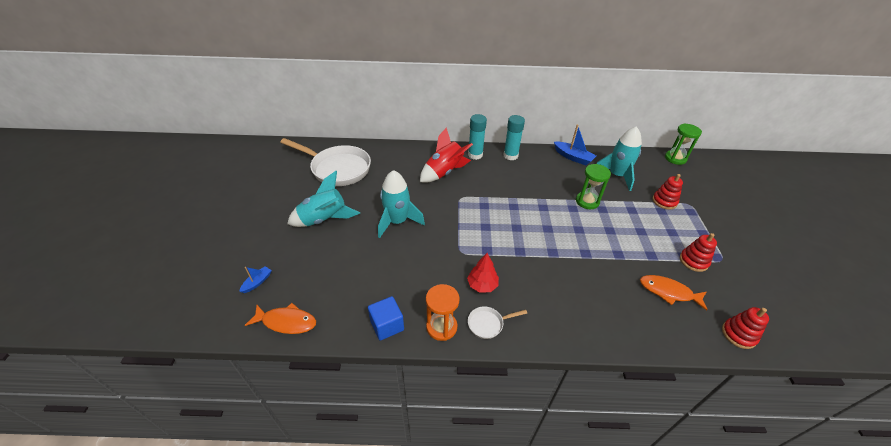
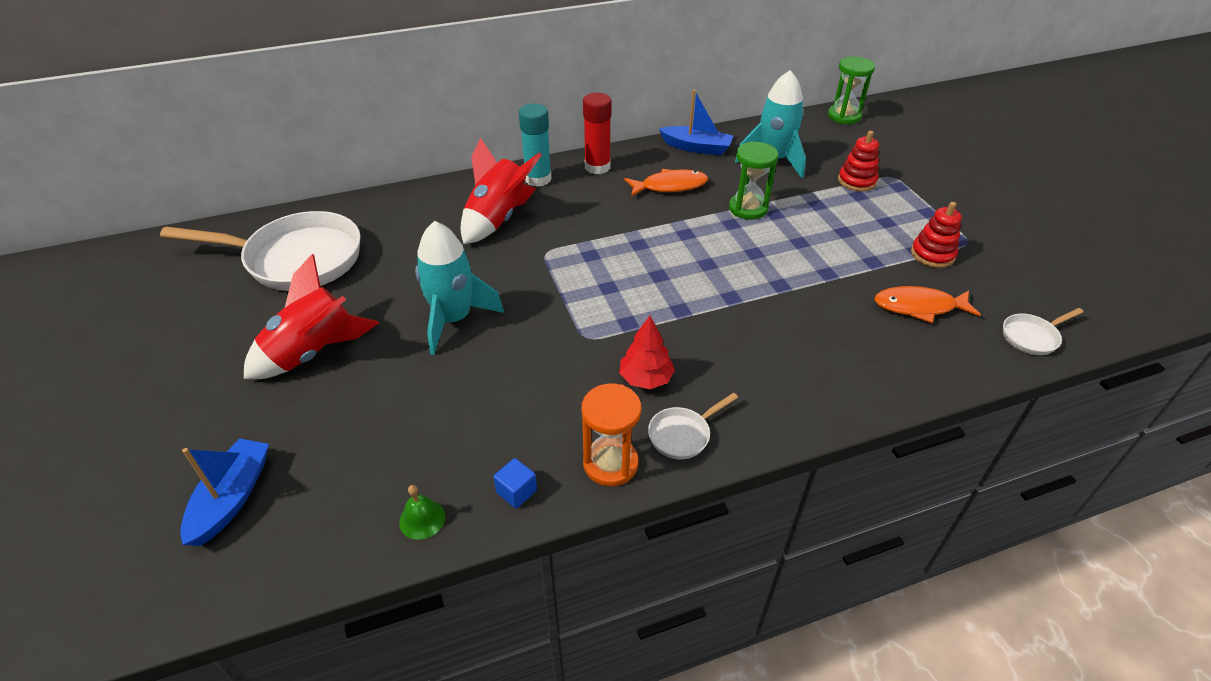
camera: 20 degrees left, 0 degrees up
blue boat [239,266,272,293] -> blue boat [180,438,269,546], size x1.74
orange fish [245,303,316,334] -> orange fish moved to [624,169,708,197]
turquoise rocket [287,171,360,227] -> red rocket [244,254,379,379]
blue cube [368,296,404,341] -> blue cube [493,458,537,508], size x0.61
turquoise glue stick [503,115,525,160] -> red glue stick [583,93,612,174]
red stacking toy [722,307,769,349] -> white pan [1003,308,1084,355]
none -> green bell [399,485,445,540]

